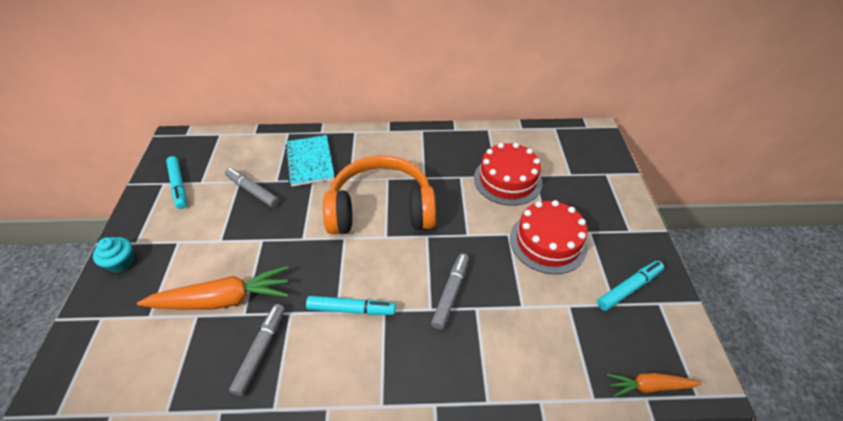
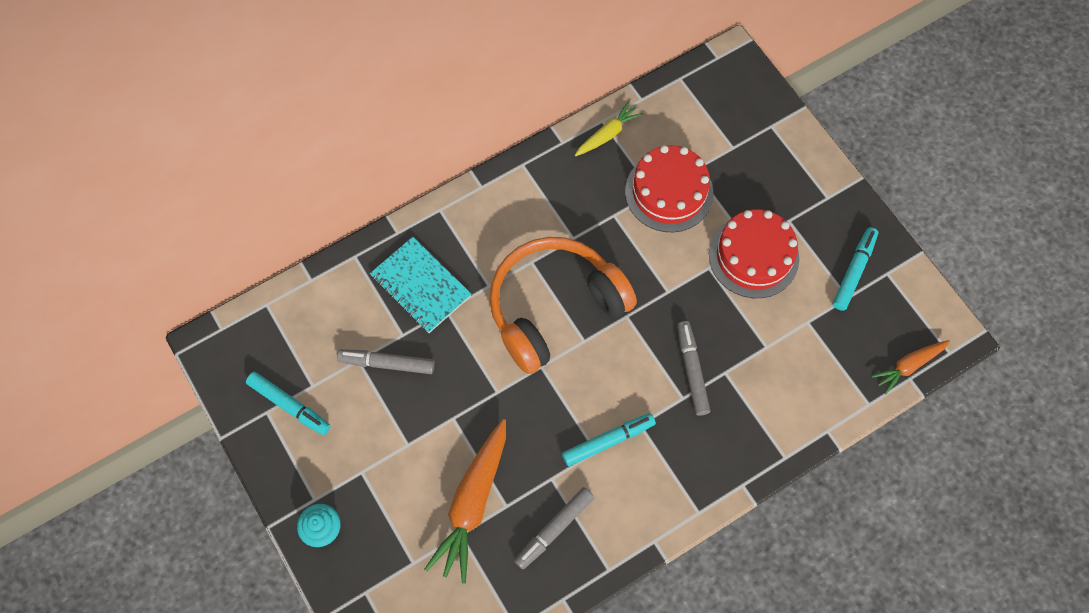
camera: 30 degrees left, 20 degrees up
orange carrot [137,266,289,310] -> orange carrot turned 150 degrees clockwise [425,419,506,584]
grey marker [229,304,285,396] -> grey marker turned 120 degrees counterclockwise [514,487,594,569]
none -> yellow carrot [575,101,643,156]

